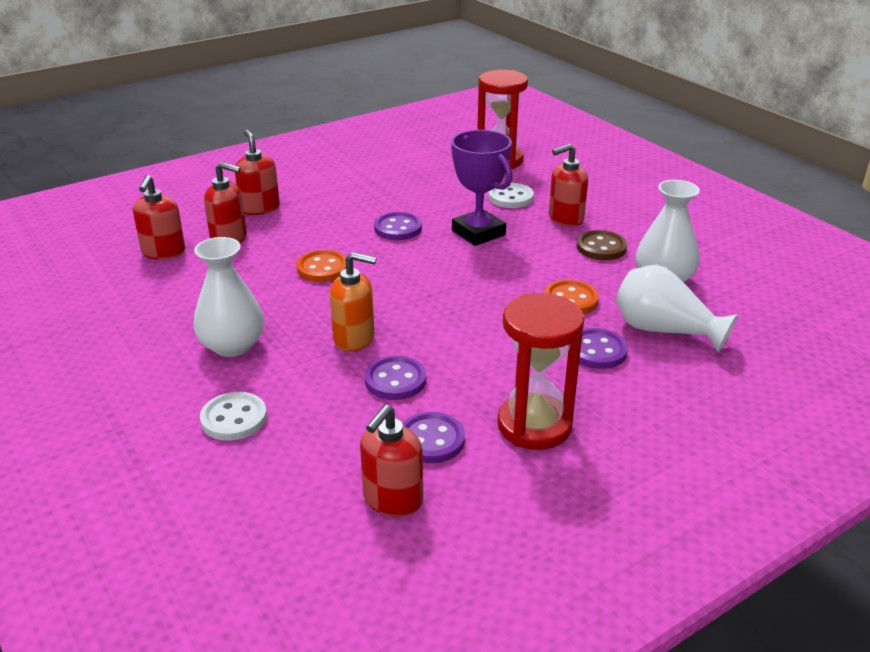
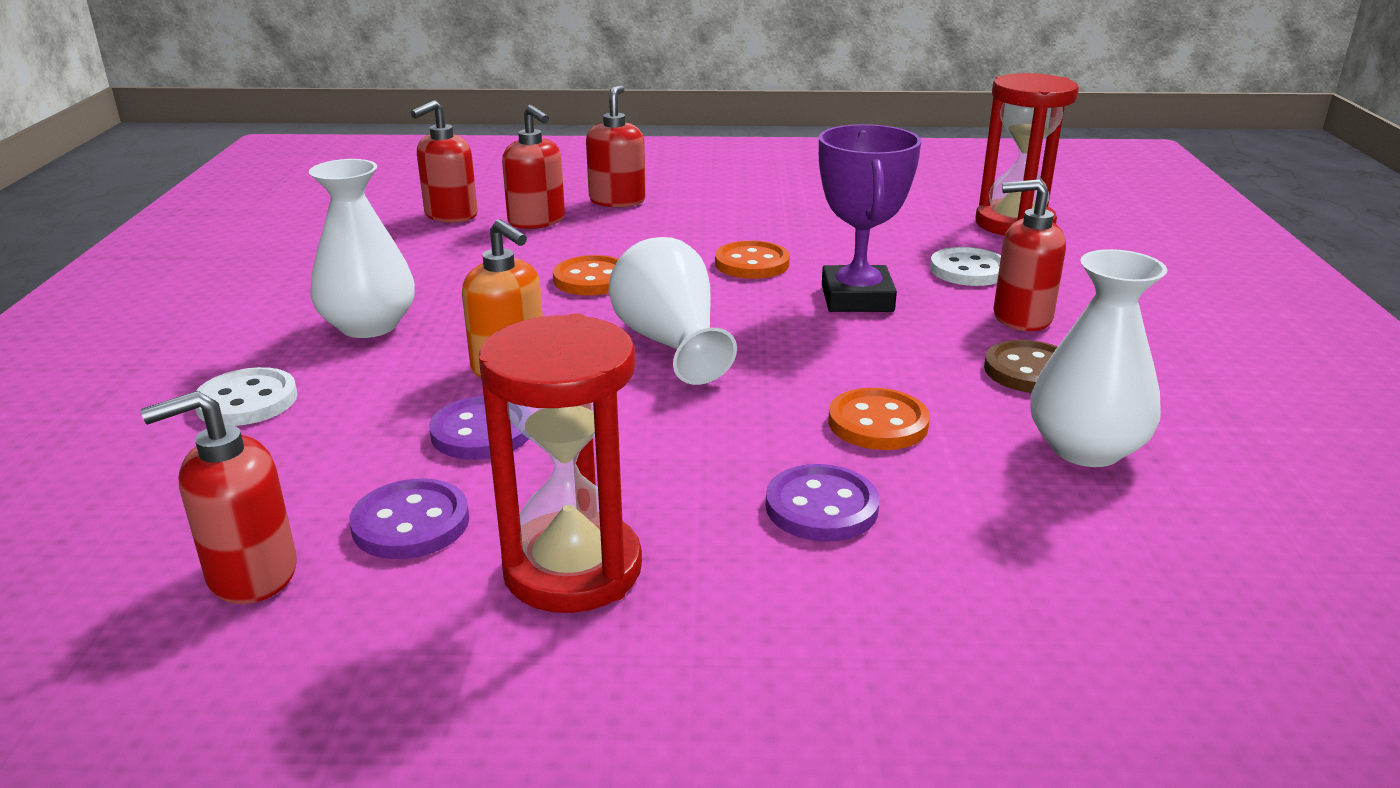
camera: 35 degrees right, 5 degrees down
purple button [374,212,422,240] -> orange button [715,241,790,279]
white vase [616,265,738,353] -> white vase moved to [609,237,737,385]

